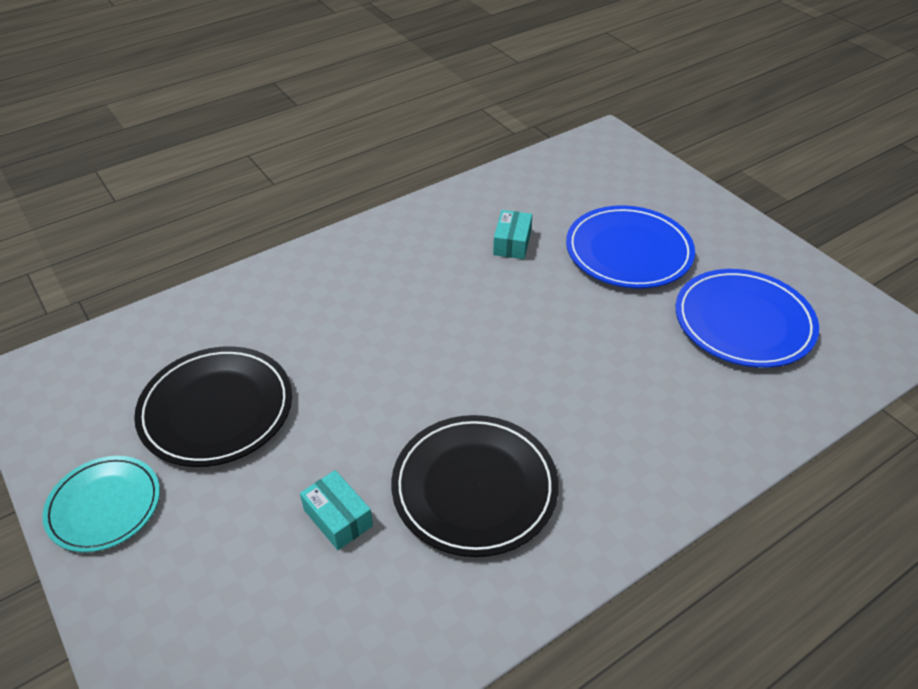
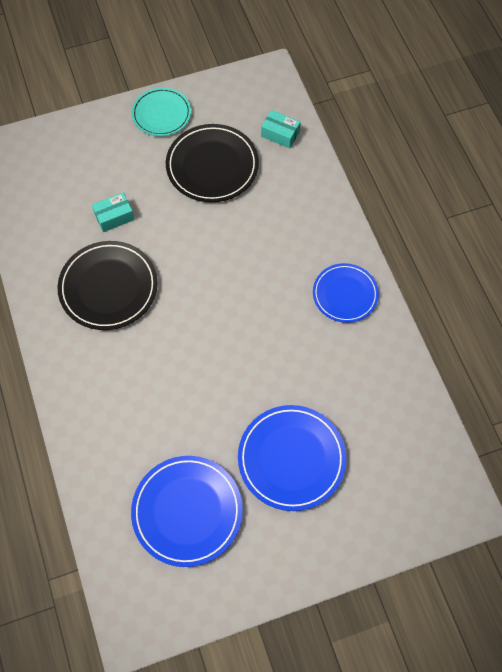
camera: 105 degrees right, 20 degrees up
turquoise box [493,210,532,259] -> turquoise box moved to [261,110,301,148]
none -> blue plate [313,263,379,323]

